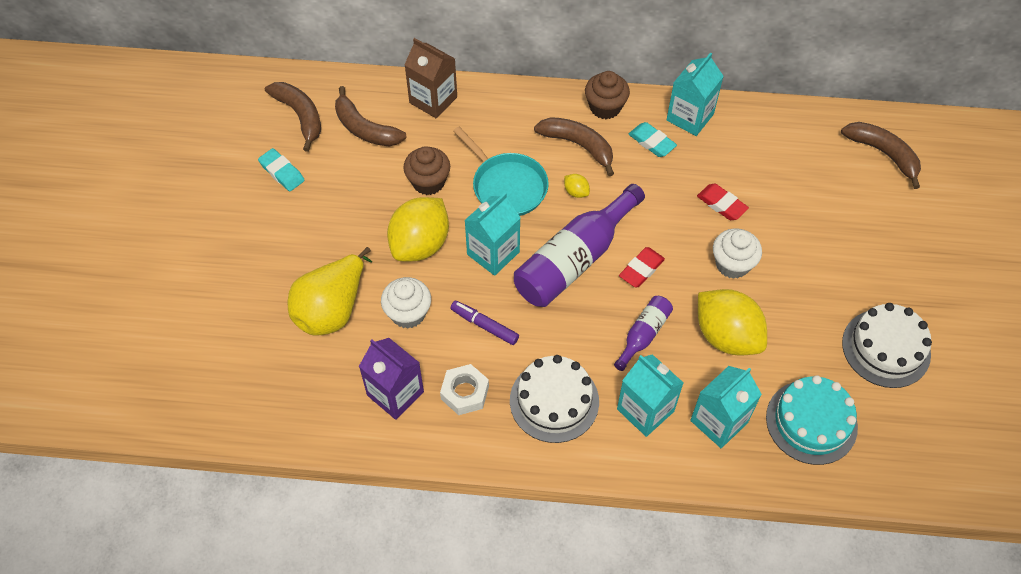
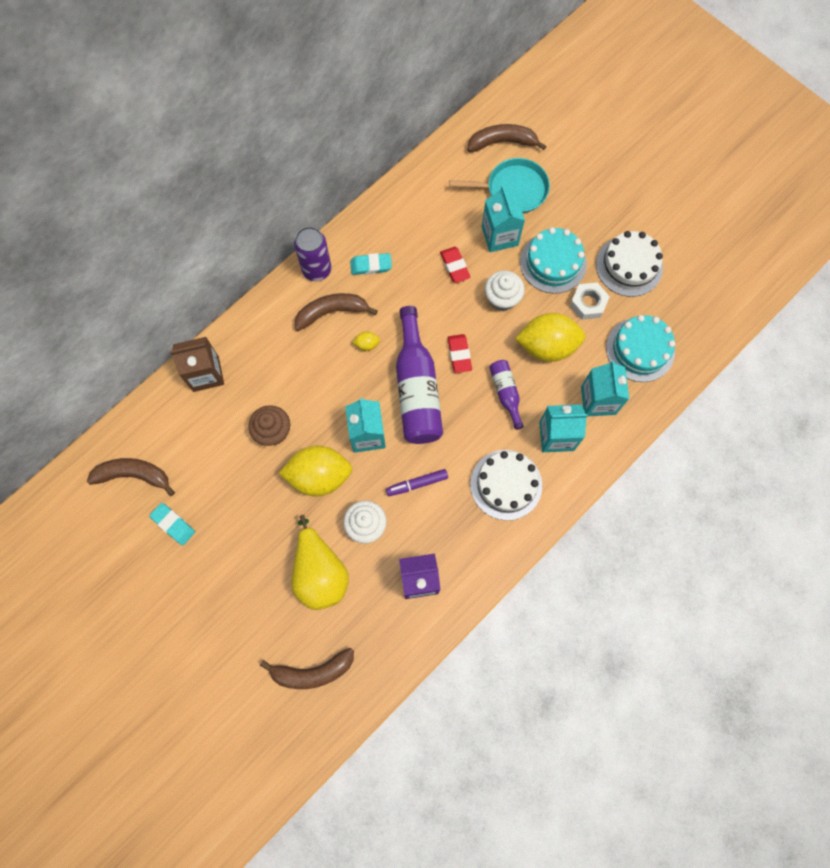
camera: 50 degrees left, 15 degrees up
turquoise eraser [258,148,305,191] -> turquoise eraser turned 45 degrees clockwise [149,503,195,545]
brown banana [335,86,407,147] -> brown banana moved to [260,648,354,689]
yellow lemon [387,197,449,261] -> yellow lemon turned 75 degrees counterclockwise [278,446,353,497]
white nut [440,364,489,415] -> white nut moved to [570,282,610,320]
turquoise pan [453,127,549,216] -> turquoise pan moved to [449,158,550,213]
brown cupcake [585,71,630,119] -> purple can [294,227,331,281]
turquoise carton [667,52,724,136] -> turquoise carton moved to [482,186,525,252]
red eraser [697,184,749,220] -> red eraser turned 75 degrees clockwise [440,247,470,283]
none -> turquoise cake [520,227,587,294]

